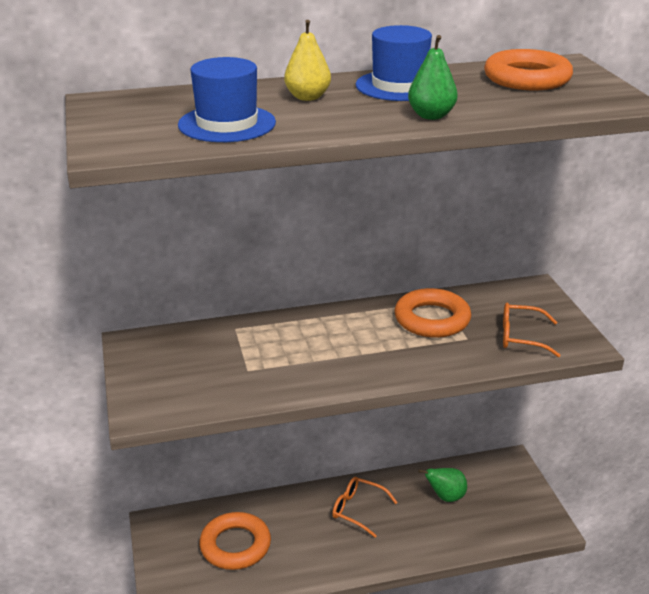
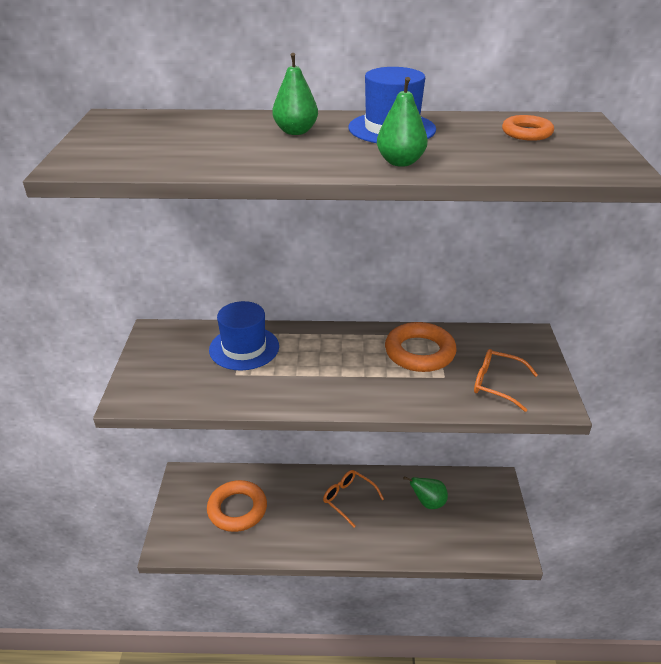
camera: 15 degrees right, 5 degrees up
blue hat [178,57,276,142] -> blue hat moved to [209,301,279,370]
yellow pear [284,20,331,101] -> green pear [272,53,318,135]
orange ring [484,49,573,90] -> orange ring [502,115,554,141], size x0.56

